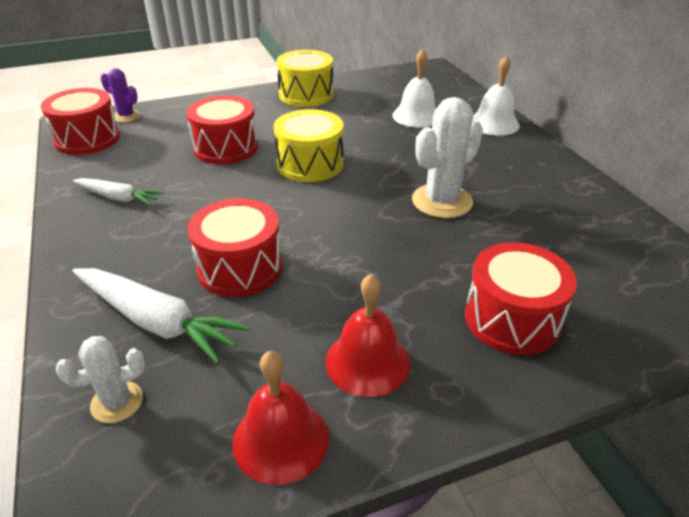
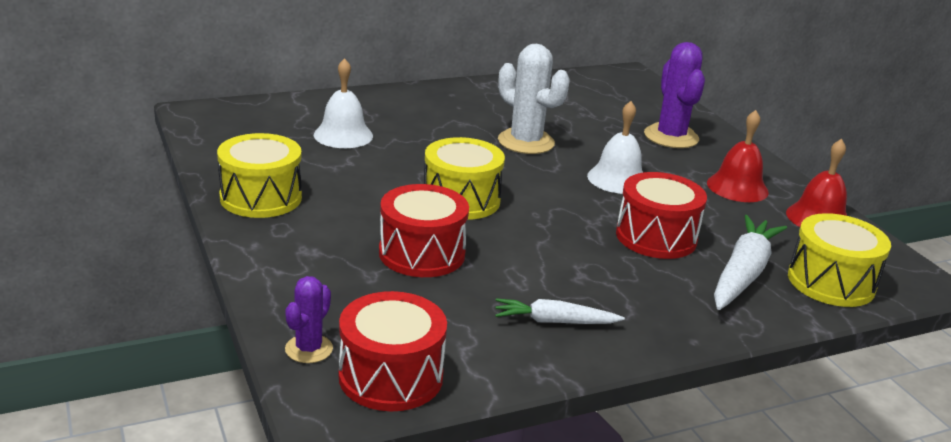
camera: 95 degrees left, 10 degrees down
white cactus [56,336,145,423] -> yellow drum [788,213,891,307]
white carrot [73,178,163,206] -> white carrot turned 105 degrees counterclockwise [495,298,625,324]
red drum [465,242,577,355] -> purple cactus [644,42,705,148]
white bell [473,55,520,136] -> white bell moved to [587,101,643,194]

